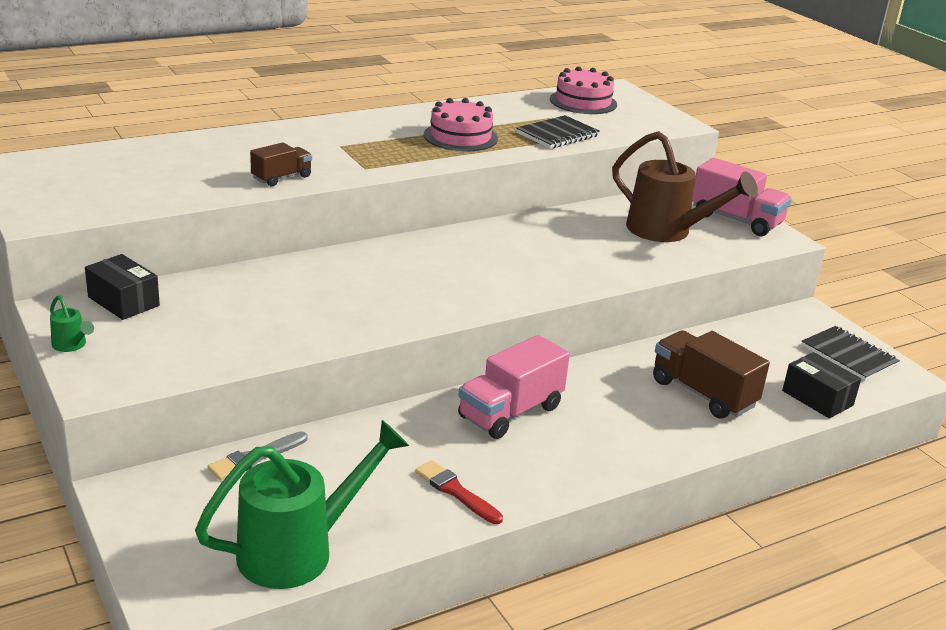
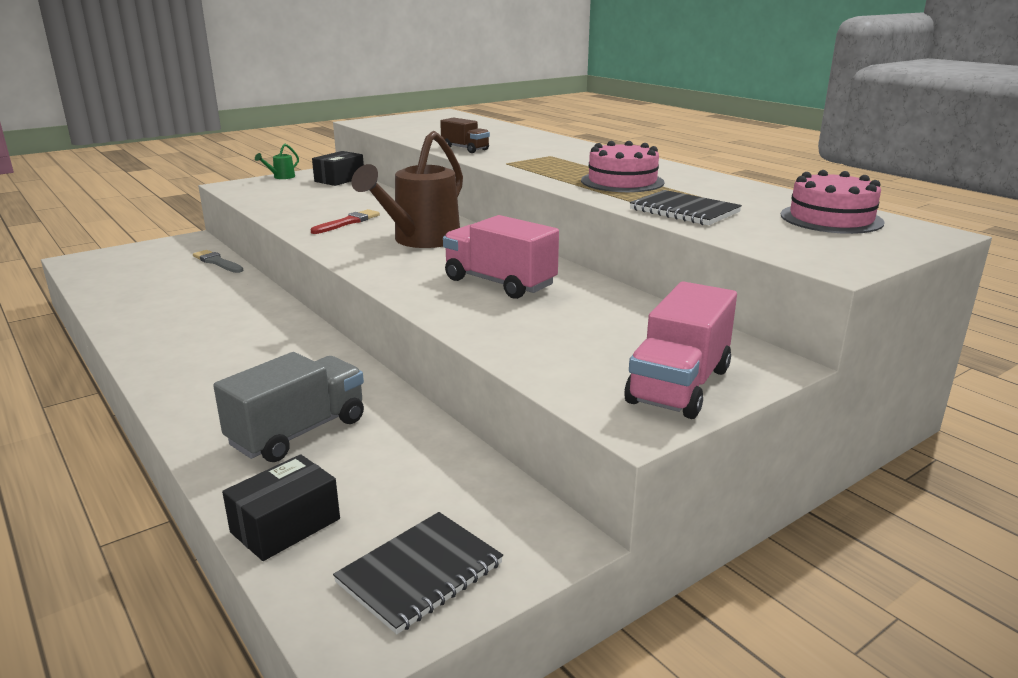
camera: 85 degrees right, 5 degrees down
green watering can [195,420,409,589] -> none
red brush [415,460,503,524] -> red brush moved to [311,209,380,234]
pink truck [458,335,570,439] -> pink truck moved to [443,215,559,299]
brown watering can [612,131,758,242] -> brown watering can moved to [351,131,463,248]
brown truck [653,330,770,419] -> grey truck [213,352,364,462]

